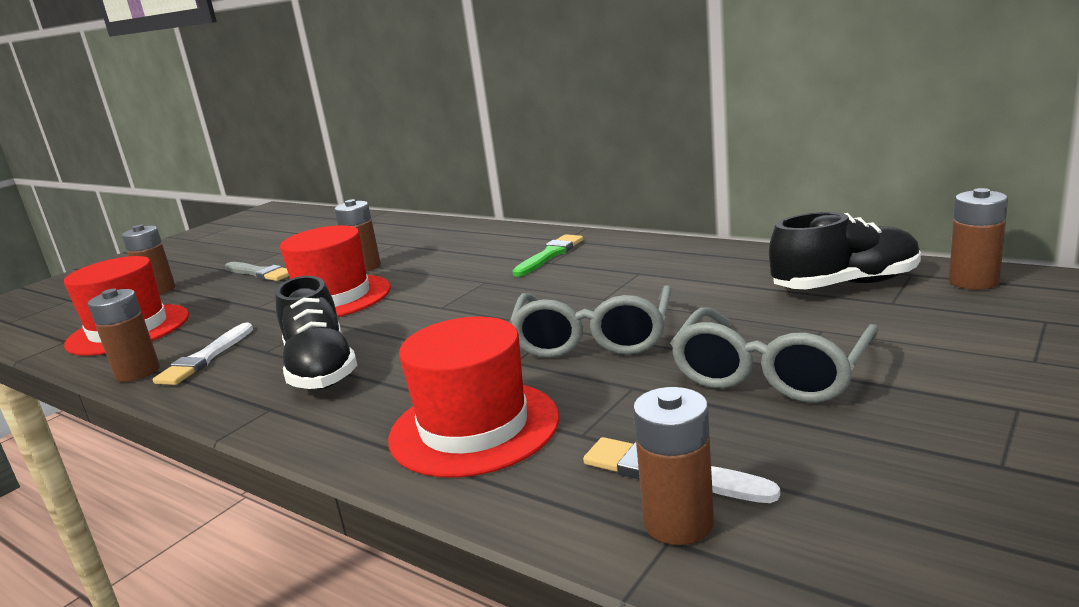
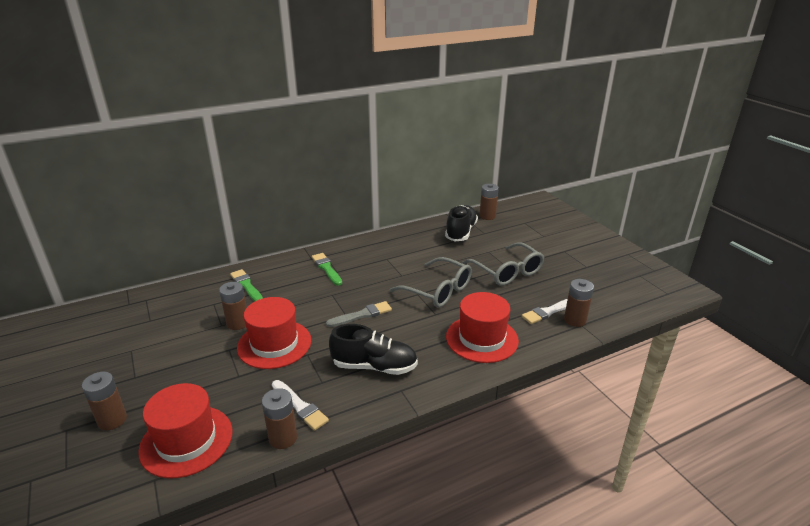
camera: 65 degrees left, 10 degrees up
grey brush [224,262,289,281] -> grey brush moved to [326,301,392,327]
none -> green brush [230,269,263,302]

